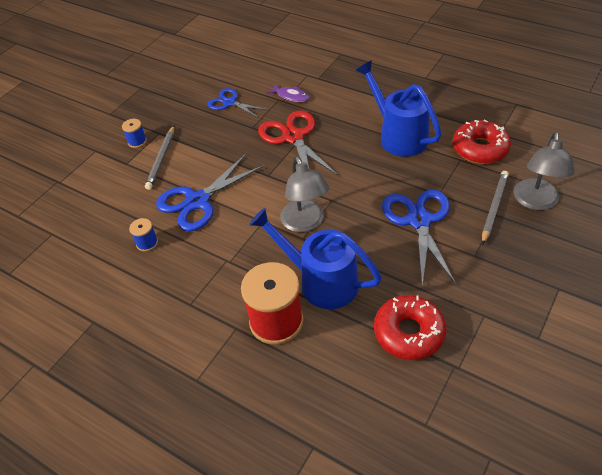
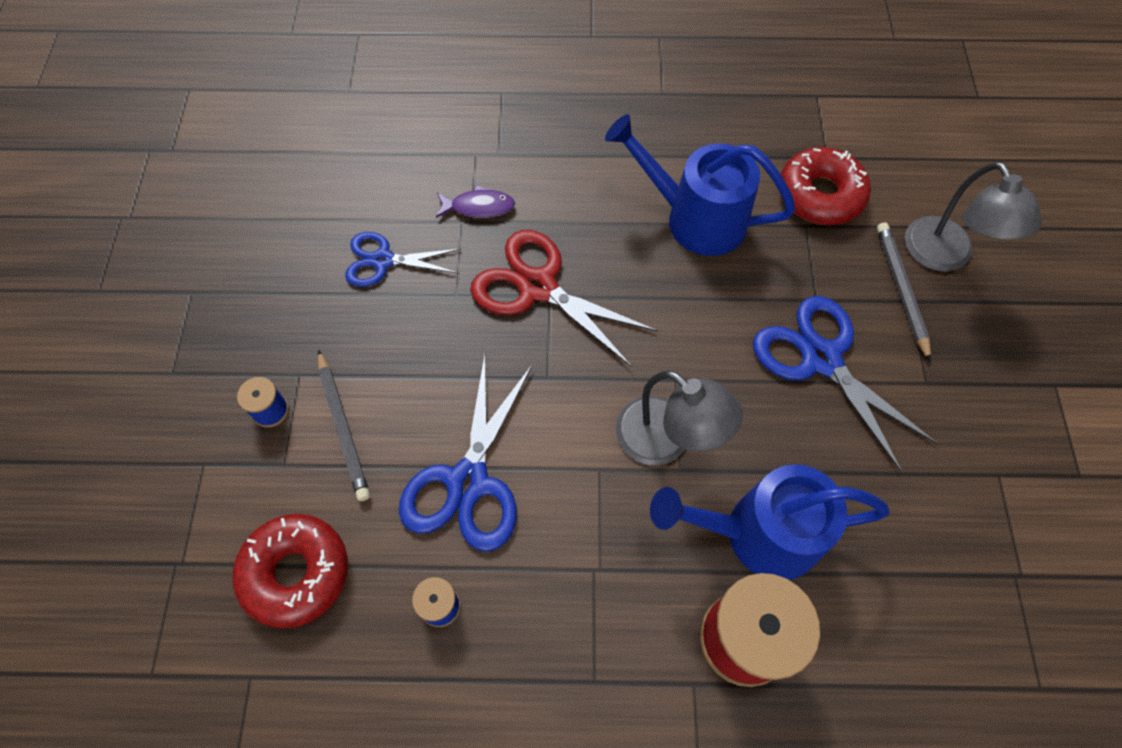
camera: 35 degrees left, 15 degrees up
red donut [374,295,446,360] -> red donut moved to [233,514,348,628]

